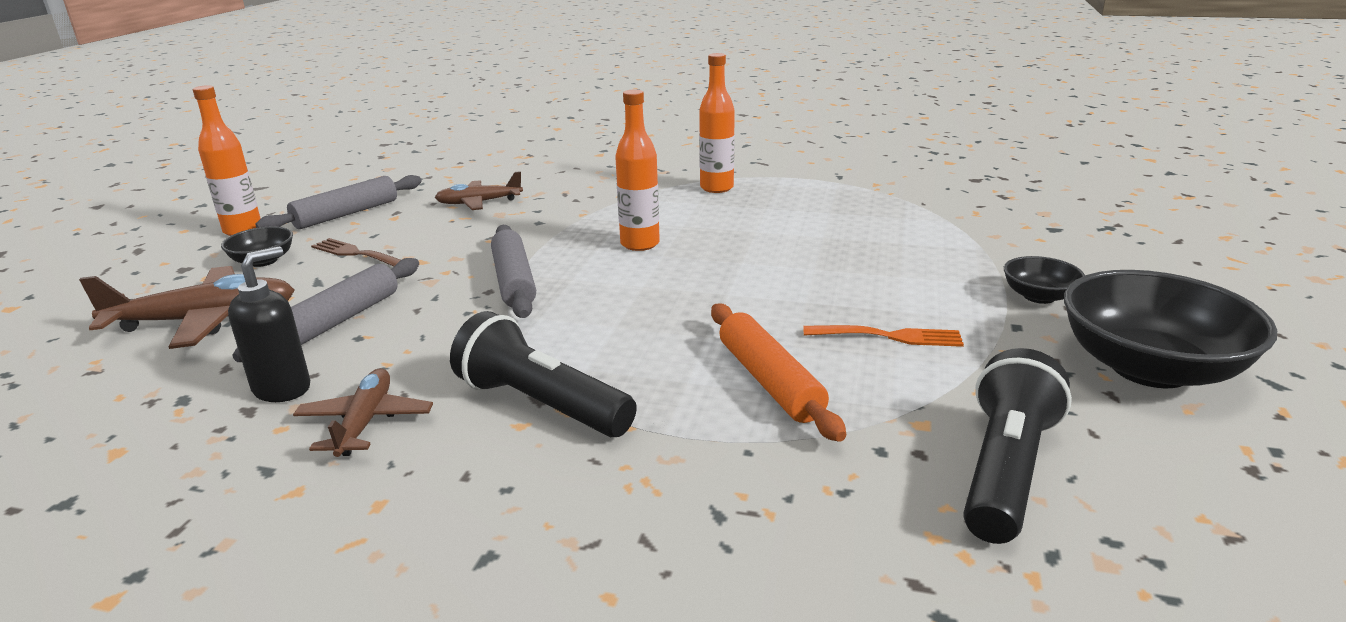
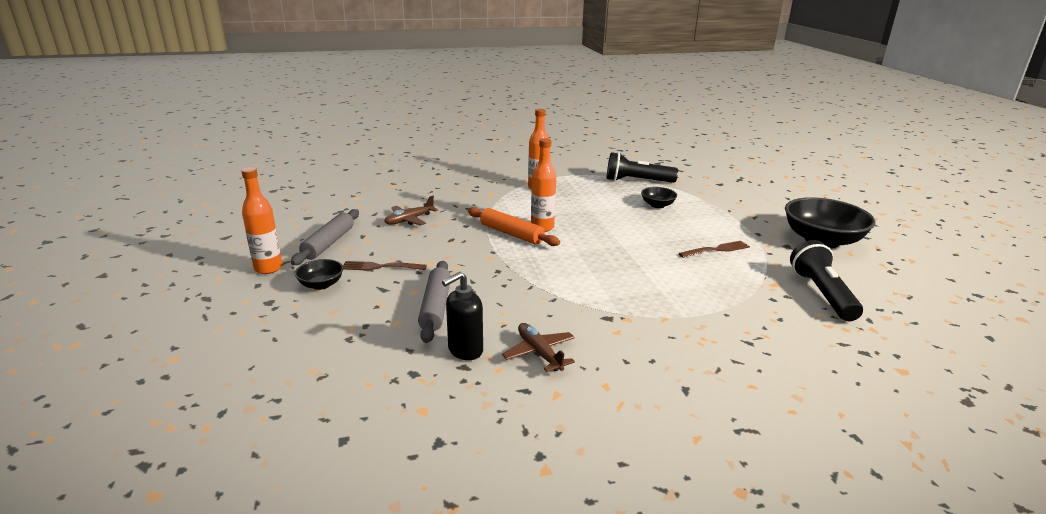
camera: 30 degrees left, 0 degrees up
brown plane [79,266,295,349] -> none
black soap dispenser [228,246,310,402] -> black soap dispenser turned 135 degrees counterclockwise [442,272,483,360]
black flashlight [450,311,637,437] -> black flashlight moved to [607,152,678,183]
grey rolling pin [491,225,536,318] -> none
orange rolling pin [711,304,846,442] -> orange rolling pin moved to [468,207,560,246]
orange fork [803,325,964,347] -> brown fork [679,241,750,258]
black bowl [1004,256,1085,304] -> black bowl moved to [641,187,677,208]

